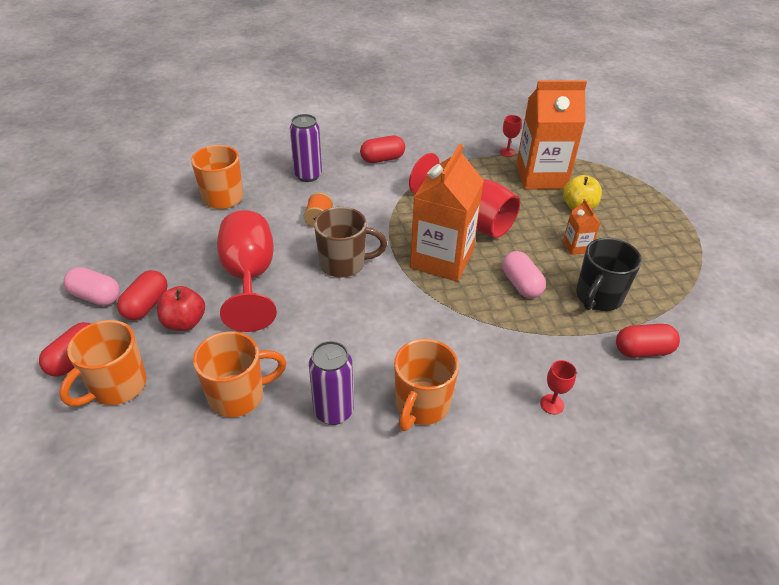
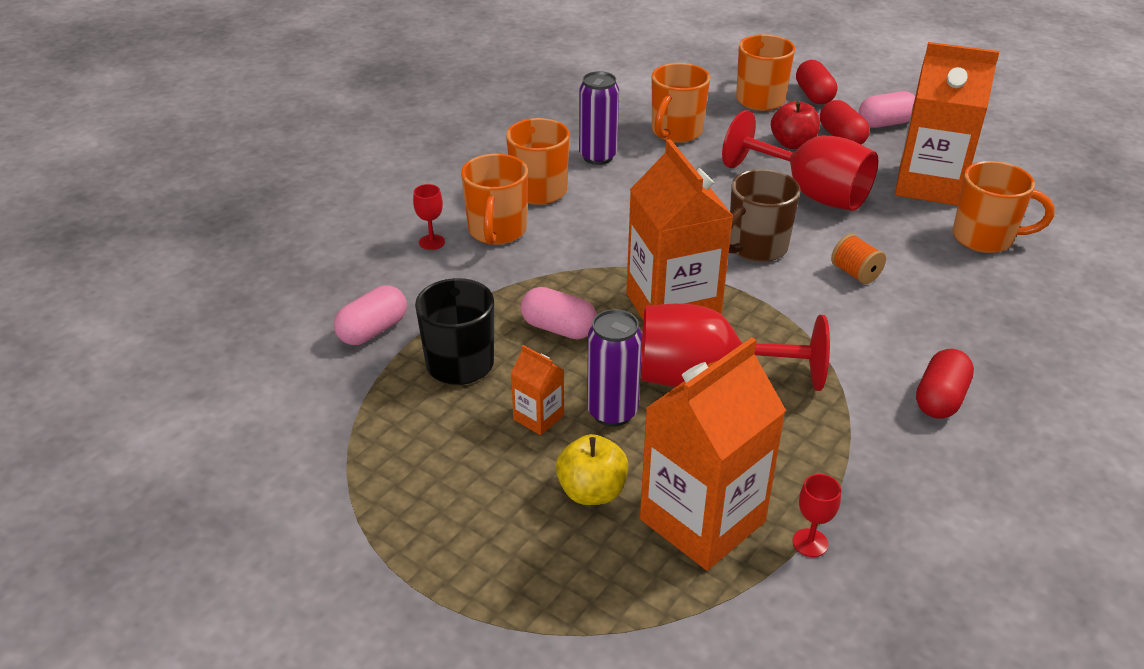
camera: 140 degrees right, 5 degrees down
purple can [290,114,322,182] -> purple can moved to [587,309,642,427]
red capsule [616,324,680,358] -> pink capsule [334,286,407,345]
none -> orange mug [461,154,528,245]
none -> orange carton [895,42,999,206]

